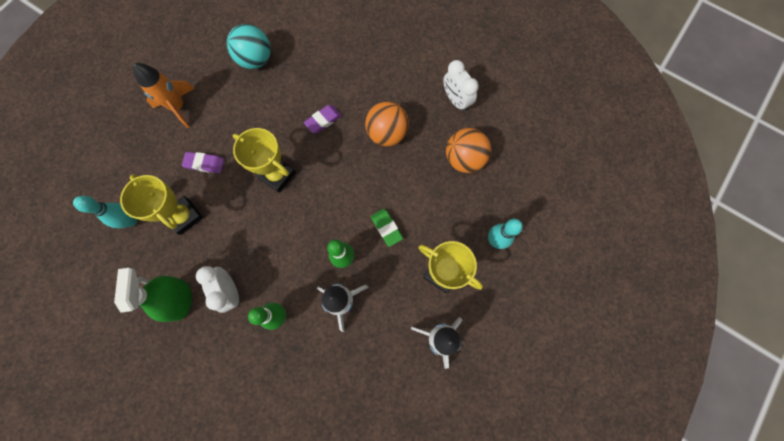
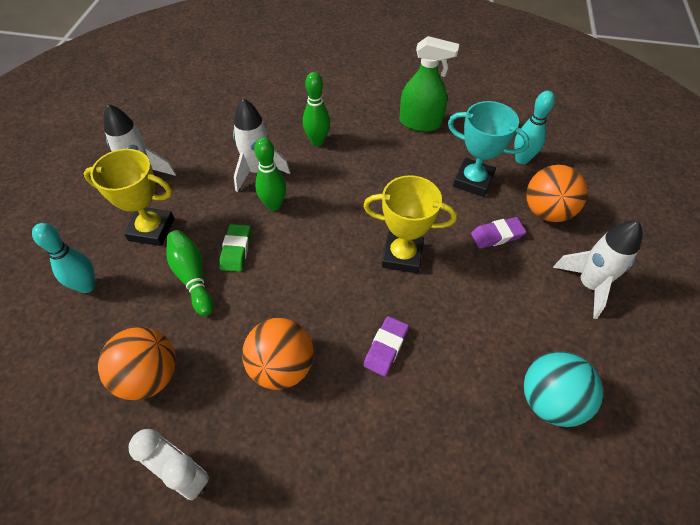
camera: 155 degrees right, 20 degrees down
green spray bottle [114,268,192,322] -> green spray bottle turned 45 degrees counterclockwise [400,36,459,132]
yellow trophy [120,174,203,235] -> turquoise trophy [448,101,530,197]
orange rocket [133,63,195,128] -> white rocket [553,221,643,319]
white clock [196,266,239,313] -> none
green eraser [370,209,403,247] -> green eraser turned 60 degrees clockwise [219,224,251,272]
none -> green bowling pin [167,230,214,316]
none -> orange ball [526,165,588,222]

